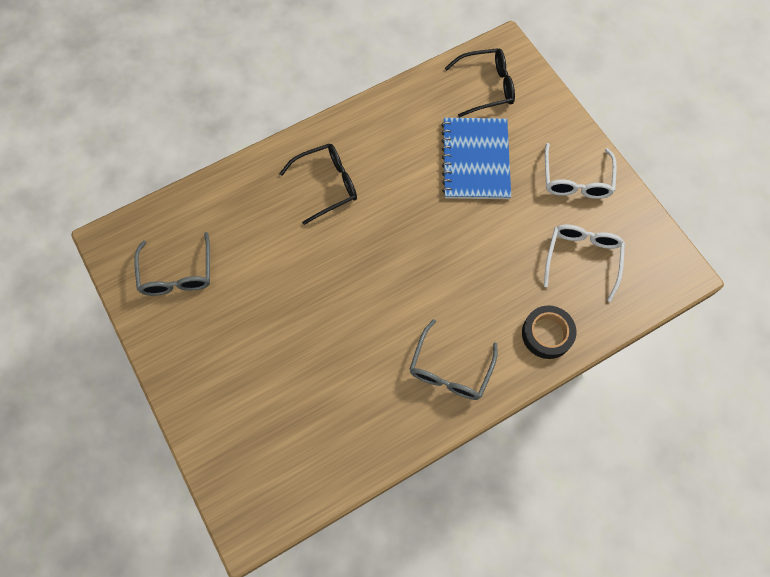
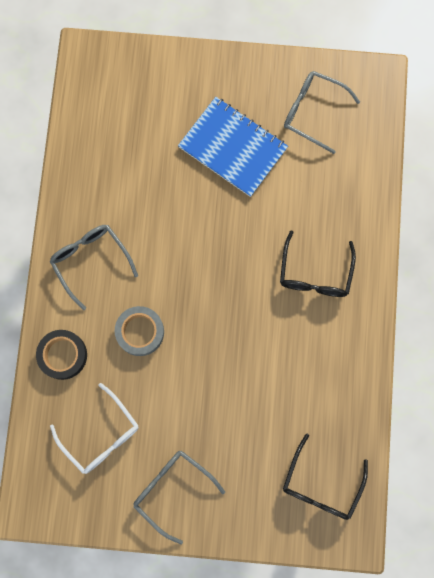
camera: 125 degrees right, 10 degrees up
blue notebook [441,118,511,199] -> blue notebook moved to [178,97,288,197]
white glasses [545,143,617,199] -> grey glasses [133,450,225,544]
none -> grey tape [115,306,164,356]

